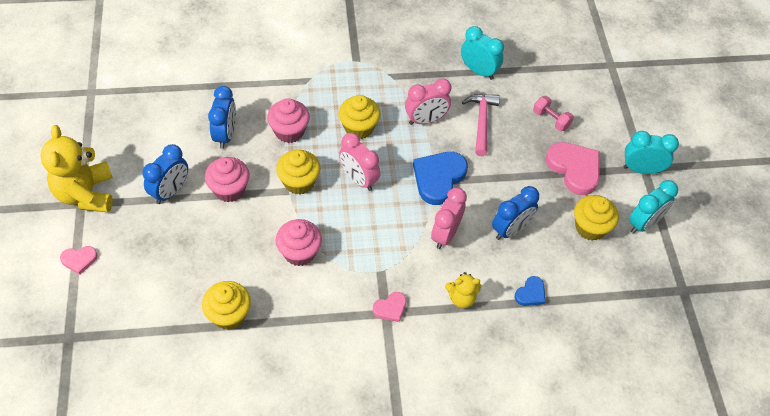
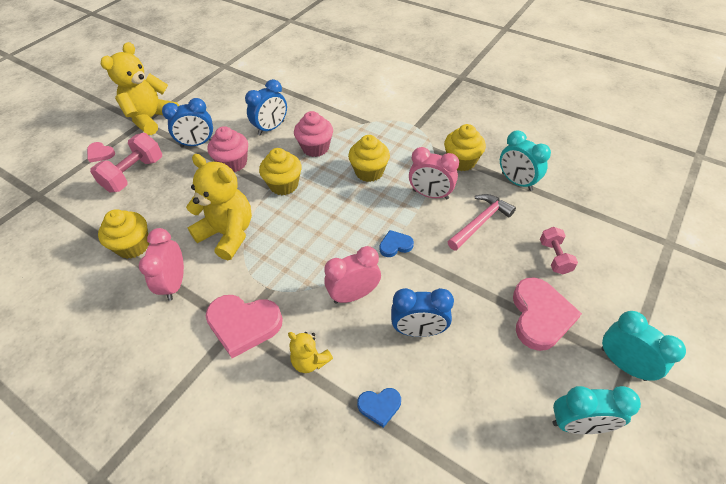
camera: 45 degrees right, 5 degrees down
pink cupcake [276,219,322,266] -> yellow teddy bear [186,154,252,260]
pink clock [339,133,380,191] -> pink clock moved to [139,228,184,301]
pink heart [373,292,406,322] -> pink heart [206,295,283,358], size x1.93
blue heart [413,152,468,205] -> blue heart [379,230,414,257], size x0.52
turquoise clock [461,26,504,80] -> turquoise clock turned 150 degrees clockwise [500,130,551,191]
yellow cupcake [574,195,619,241] -> yellow cupcake moved to [444,124,486,171]
none -> pink dumbbell [90,133,162,192]

